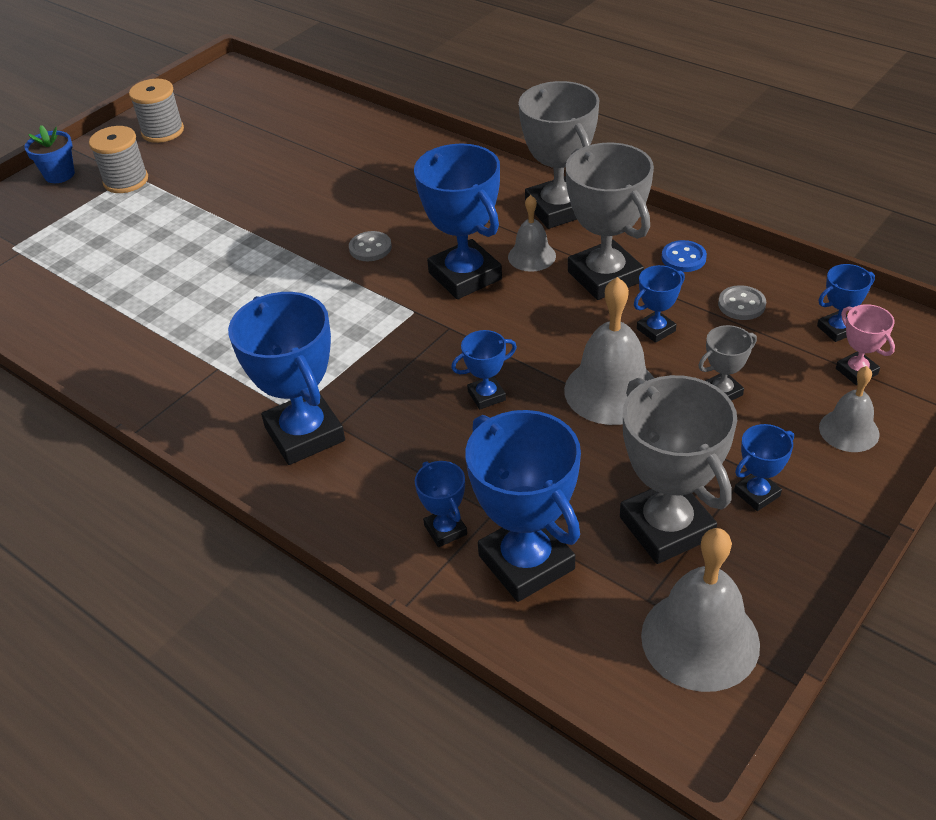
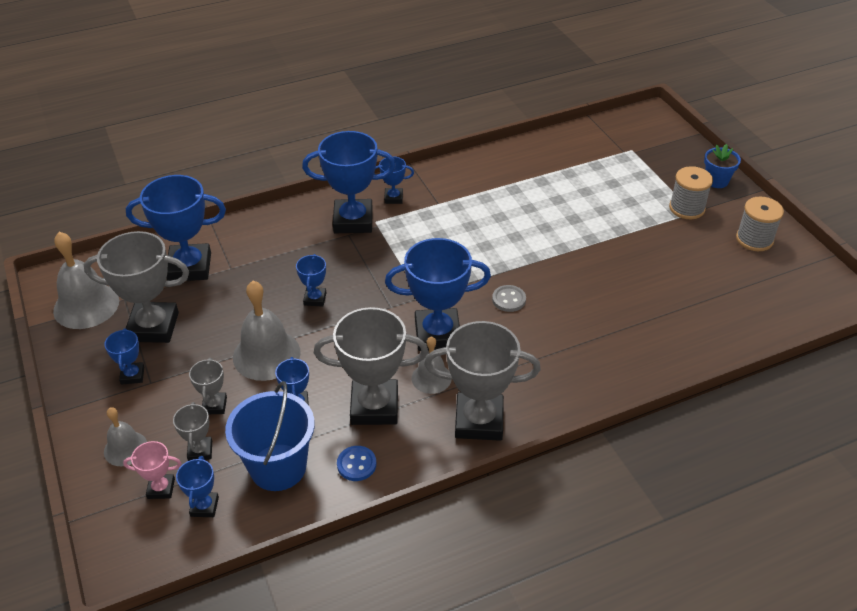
camera: 115 degrees right, 0 degrees up
blue trophy [415,461,467,547] -> blue trophy moved to [374,157,414,204]
grey button [718,285,766,320] -> blue bucket [225,381,315,491]
none -> grey trophy [173,402,212,461]

